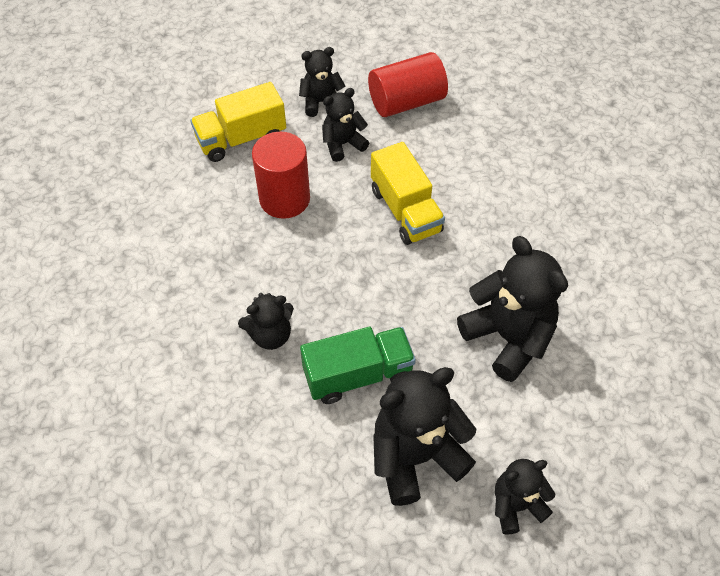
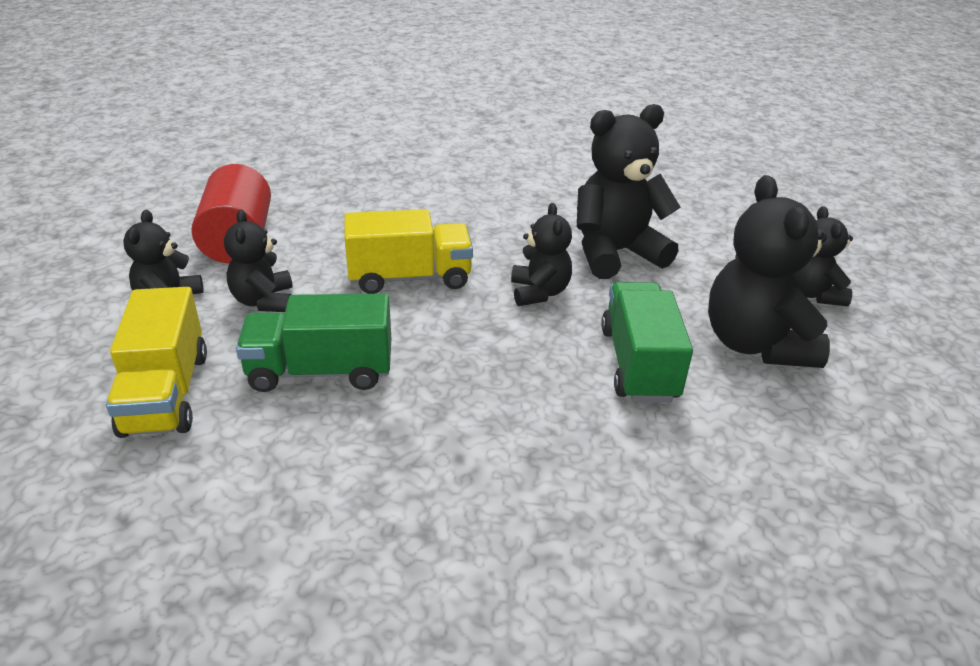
camera: 75 degrees left, 20 degrees down
black teddy bear [238,293,294,350] -> black teddy bear moved to [511,203,572,306]
red cylinder [252,132,310,219] -> green truck [236,294,391,392]

